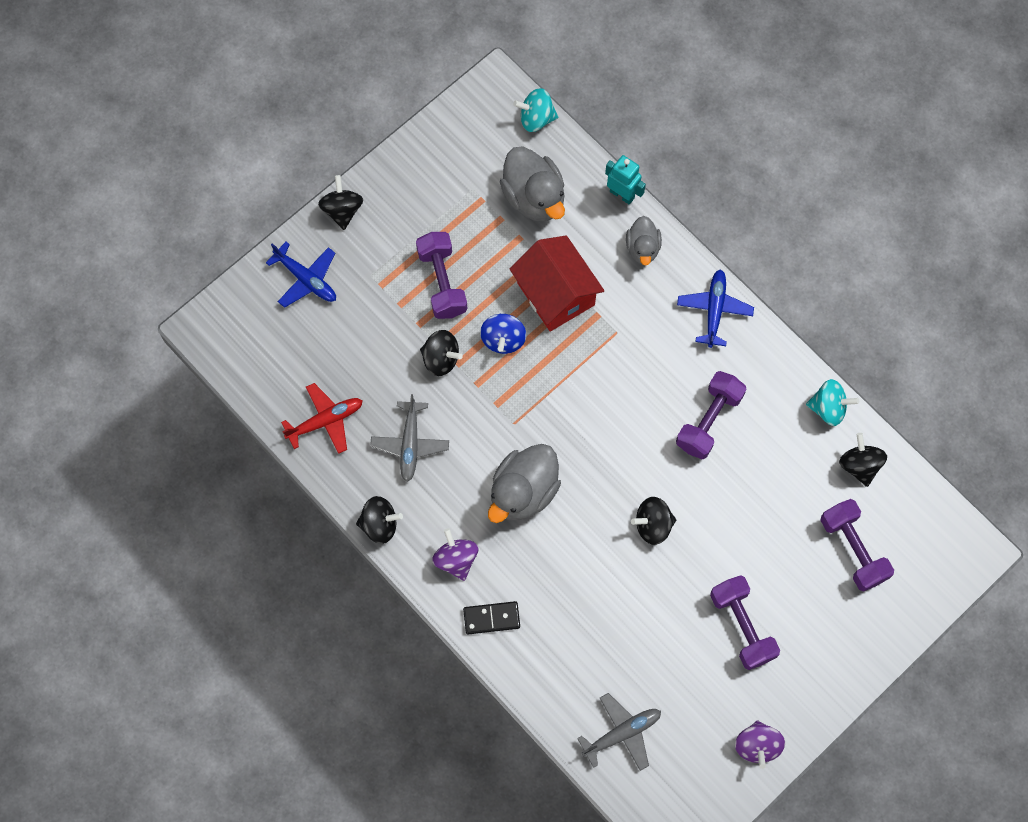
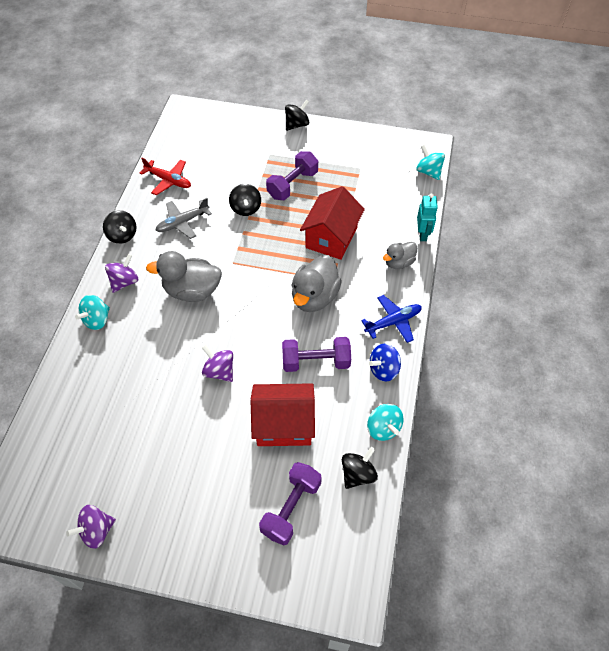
camera: 55 degrees right, 15 degrees down
blue plane [266,242,336,308] -> none
black domino [463,601,520,634] -> turquoise spinning top [75,295,110,330]
blue spinning top [480,314,526,354] -> blue spinning top moved to [369,344,401,382]
grey duck [500,146,565,222] -> grey duck moved to [291,255,342,312]
grey plane [577,693,661,771] -> none
black spinning top [631,497,676,545] -> purple spinning top [202,345,233,382]
purple dumbbell [710,575,780,670] -> none
none -> red house [250,383,315,446]

